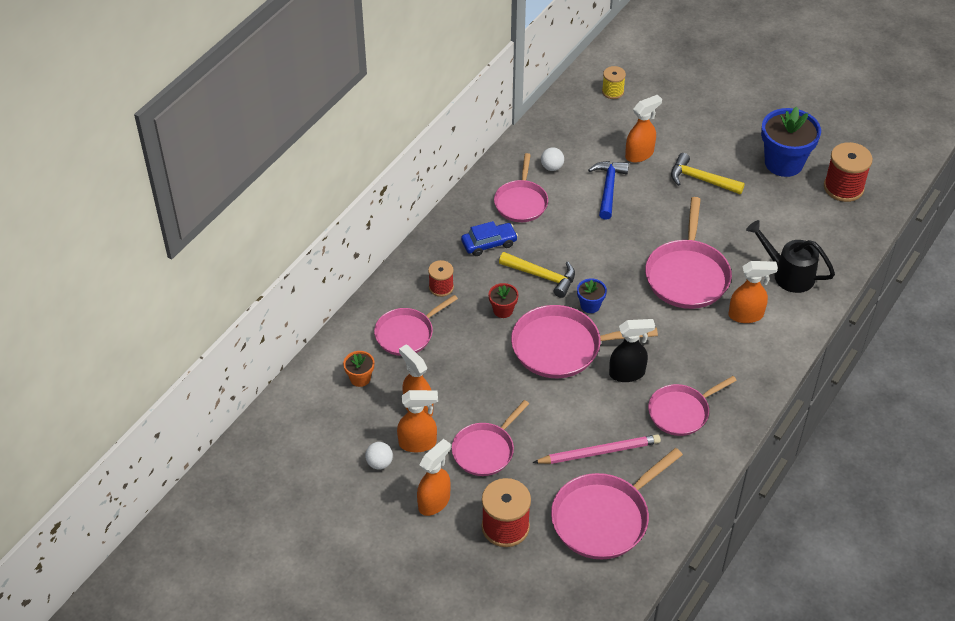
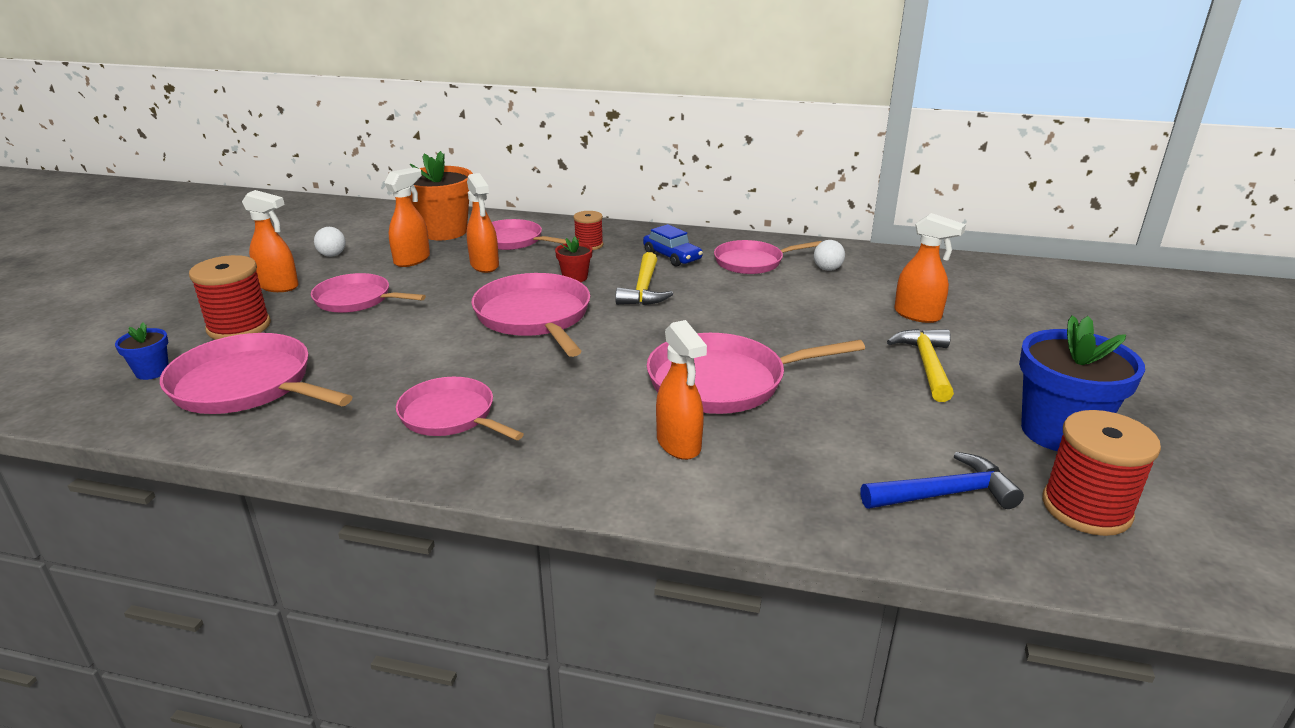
camera: 70 degrees right, 20 degrees down
orange flower pot [343,351,374,387] -> orange flower pot [410,151,473,240], size x2.10
orange spray bottle [397,390,438,452] -> orange spray bottle moved to [467,173,499,273]
pink pencil [533,434,661,464] -> none
blue flower pot [577,278,607,313] -> blue flower pot moved to [115,323,169,380]
blue hammer [588,161,629,220] -> blue hammer moved to [861,452,1024,509]
yellow spool [602,66,626,99] -> none
black spray bottle [609,319,655,382] -> none
black watering can [746,220,835,293] -> none

